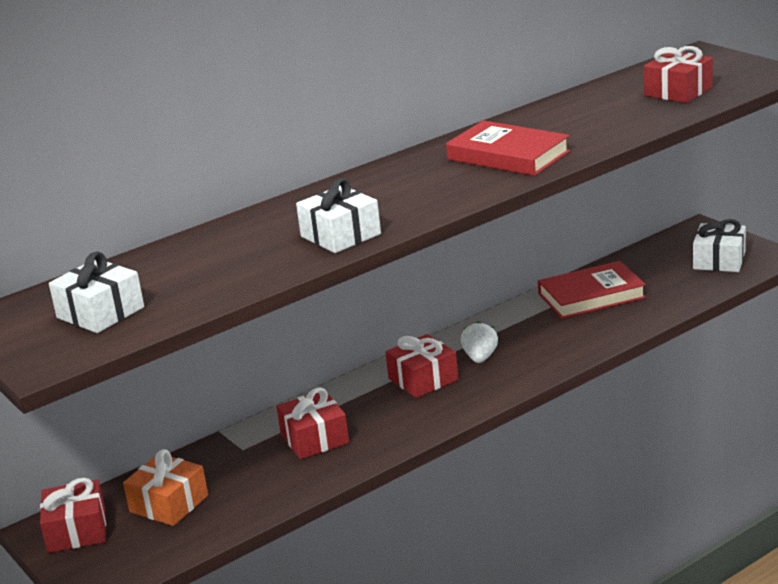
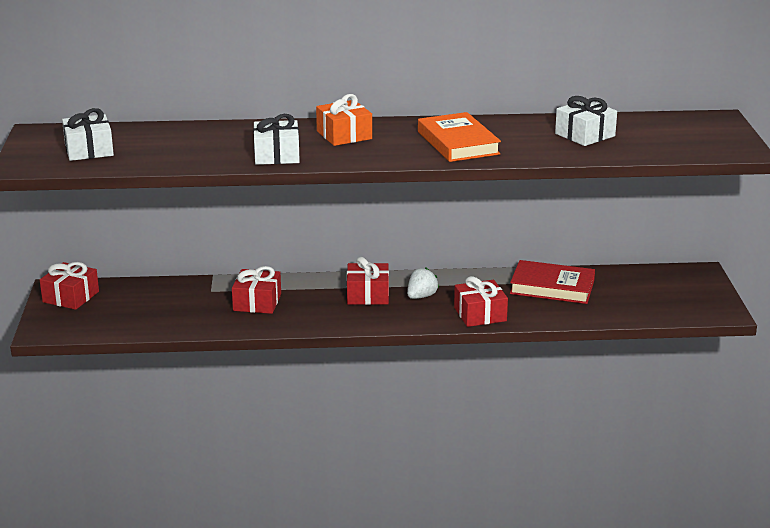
camera: 30 degrees right, 0 degrees up
orange gift [123,449,208,526] -> orange gift moved to [316,94,372,146]
red book [446,120,570,176] -> orange book [418,112,501,162]
red gift [644,46,713,103] -> red gift moved to [454,276,508,327]
white gift [693,219,746,272] -> white gift moved to [555,96,617,146]

